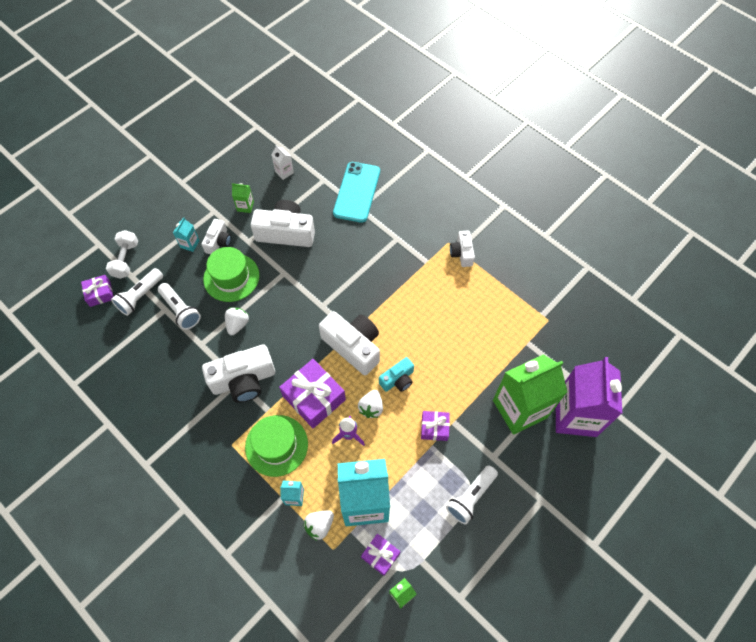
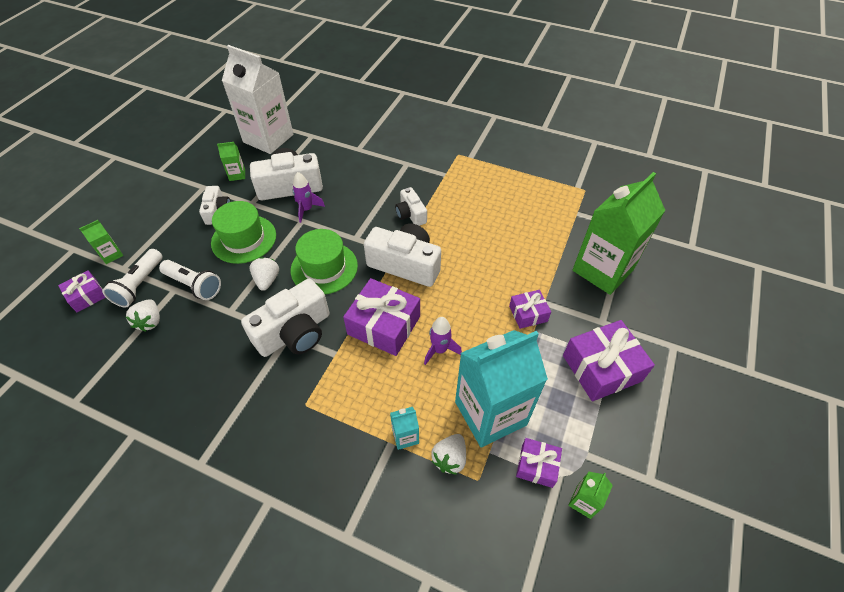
camera: 20 degrees left, 10 degrees down
white dumbbell [106,230,138,279] -> green carton [79,220,123,264]
turquoise carton [173,217,200,252] -> none
green hat [245,415,308,477] -> green hat moved to [291,229,358,294]
white carton [271,145,294,180] -> white carton [222,45,294,154], size x2.48
turquoise phone [333,162,380,223] -> none
white strawberry [358,390,383,418] -> white strawberry moved to [126,299,160,332]
turquoise camera [379,357,414,392] -> none
white flashlight [446,465,498,524] -> purple gift [563,320,655,401]
white camera [450,231,475,267] -> white camera moved to [395,187,427,226]
purple carton [556,357,622,437] -> none
none -> purple rocket [293,172,325,223]

